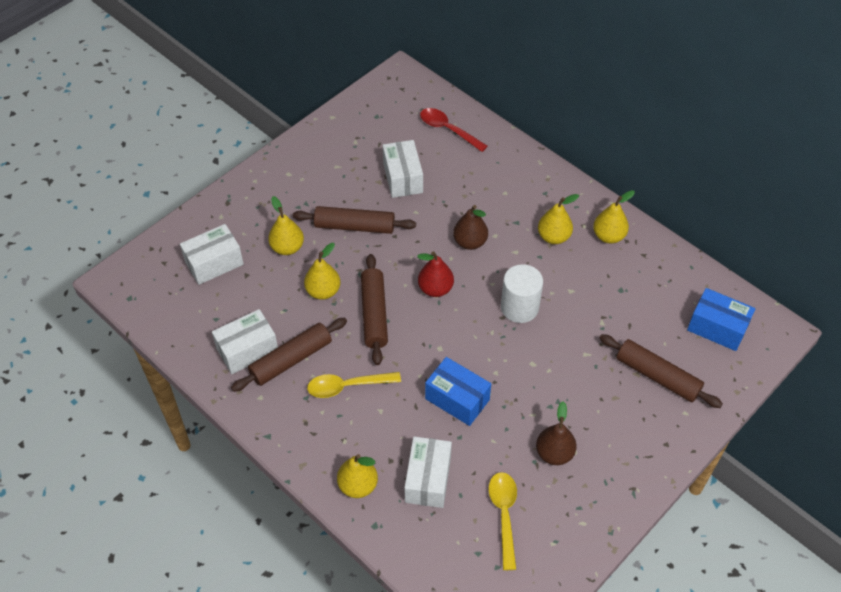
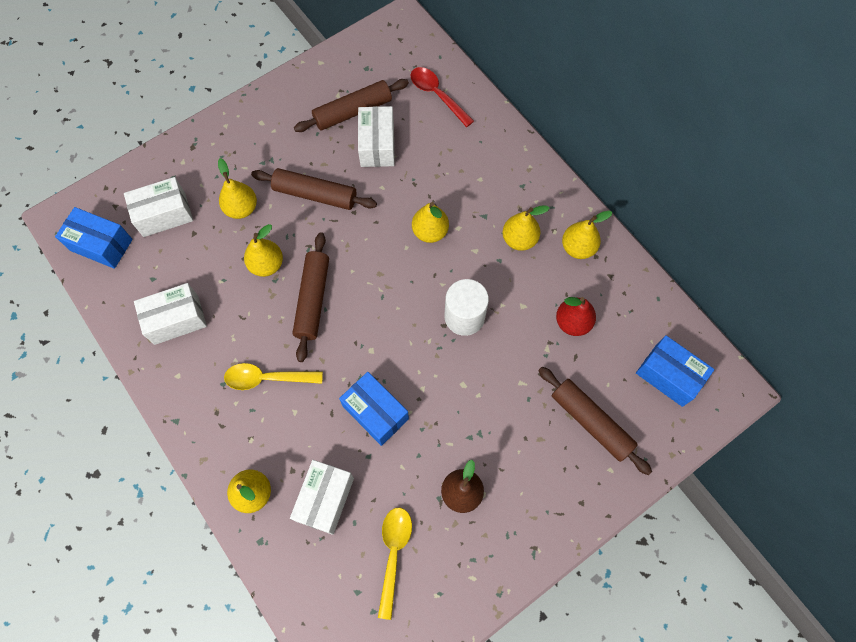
camera: 10 degrees right, 15 degrees up
brown rolling pin [231,318,347,392] -> brown rolling pin moved to [294,79,409,132]
red pear [417,251,454,297] -> red pear moved to [556,297,596,336]
brown pear [453,205,488,250] -> yellow pear [412,202,449,243]
none -> blue box [55,207,133,269]

